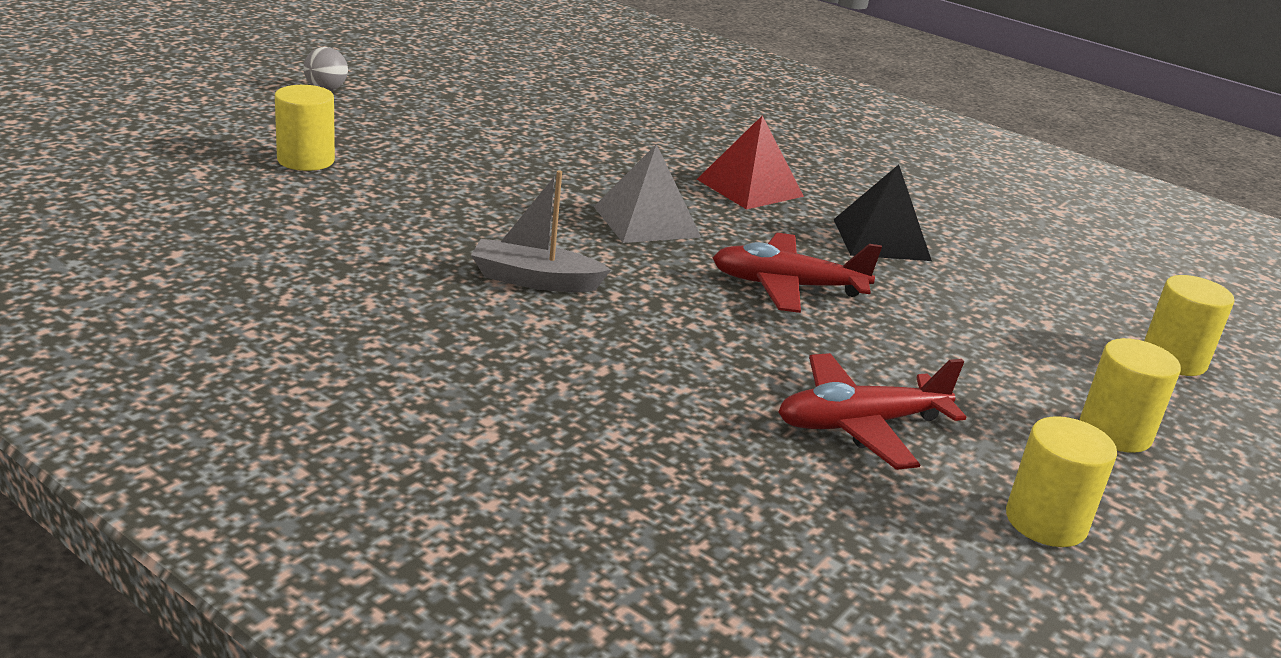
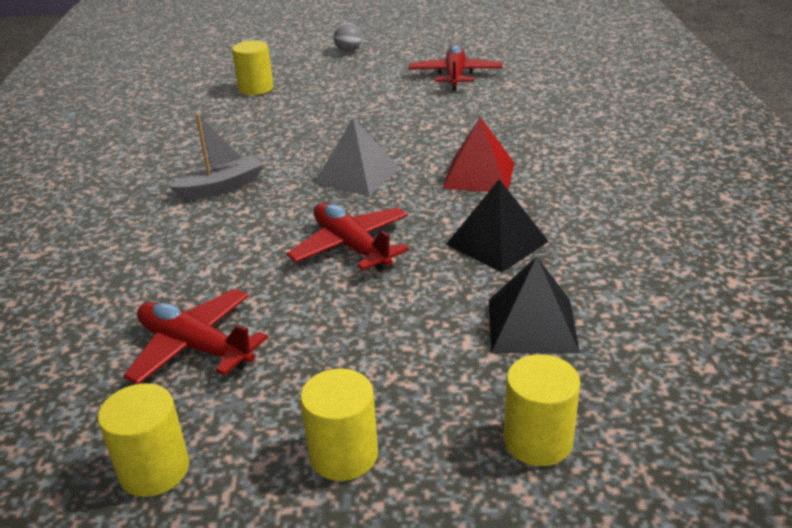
camera: 55 degrees right, 5 degrees up
grey boat [471,170,611,292] -> grey boat turned 90 degrees clockwise [169,113,263,200]
none -> red plane [409,45,502,91]
none -> black pyramid [489,256,580,354]

